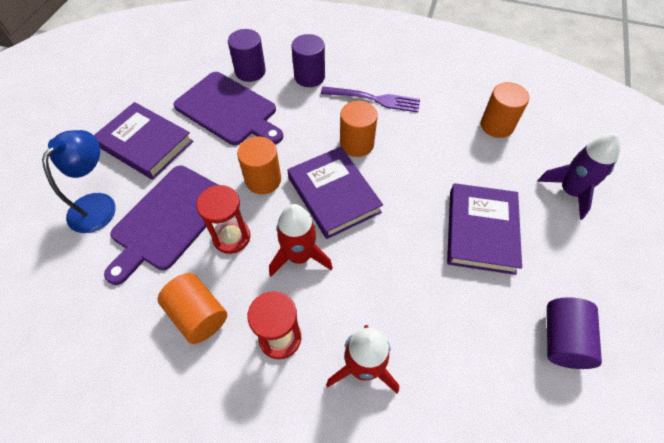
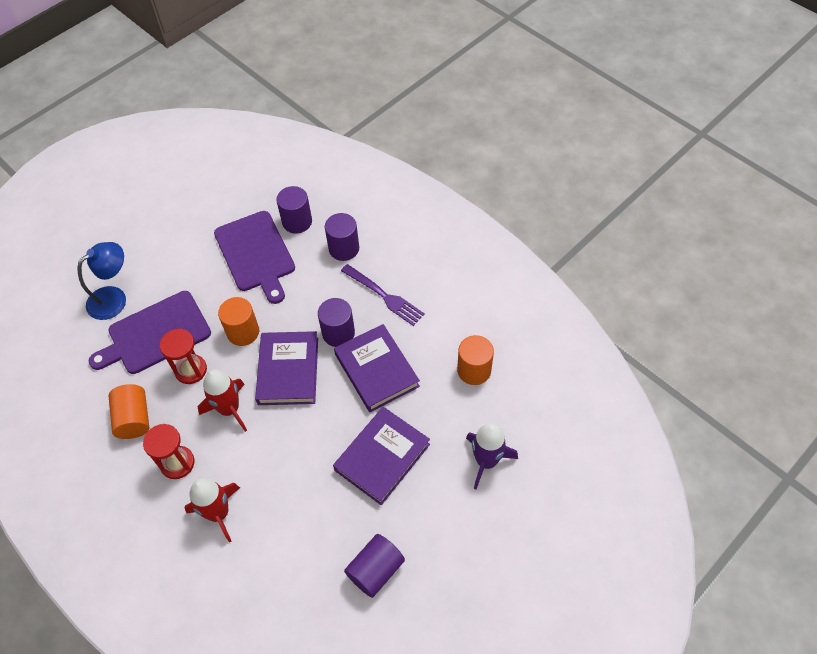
camera: 30 degrees right, 0 degrees up
purple book [94,102,193,180] -> purple book moved to [334,324,420,412]
orange cylinder [340,101,378,157] -> purple cylinder [318,298,355,347]

